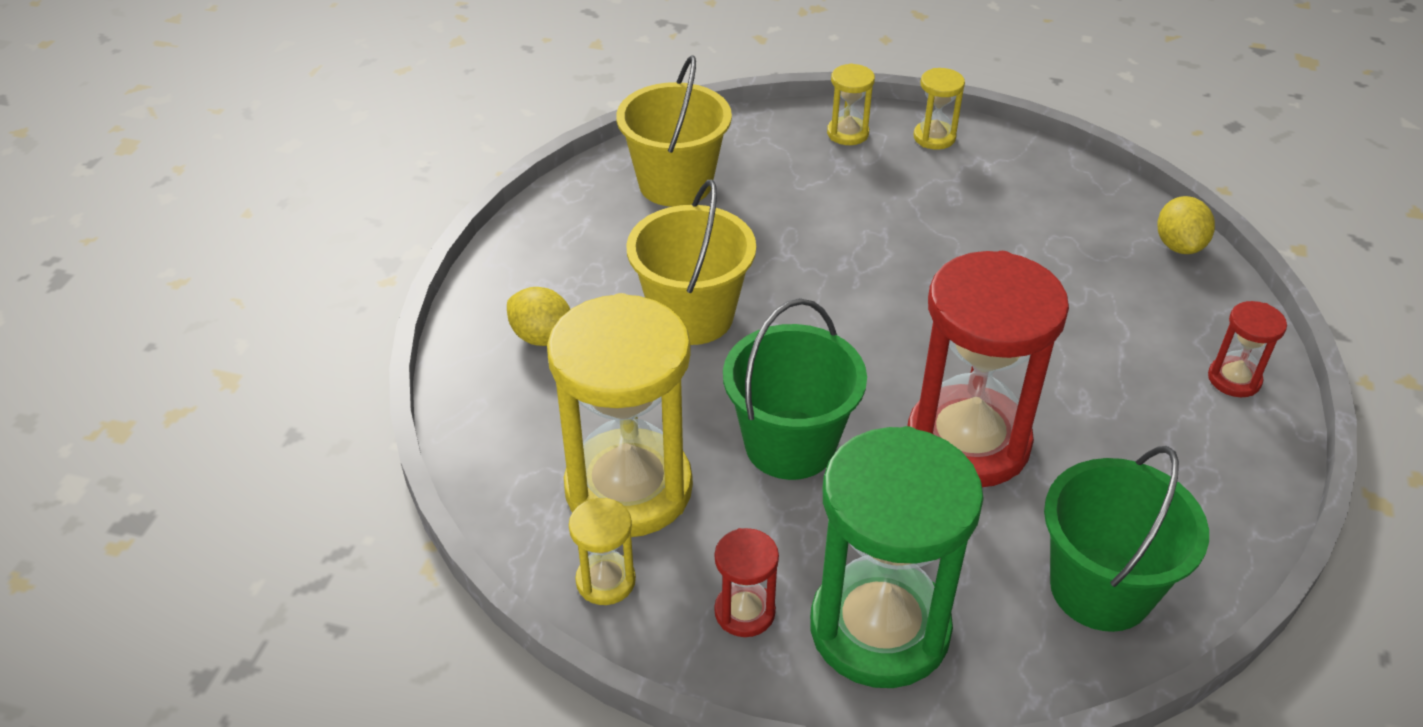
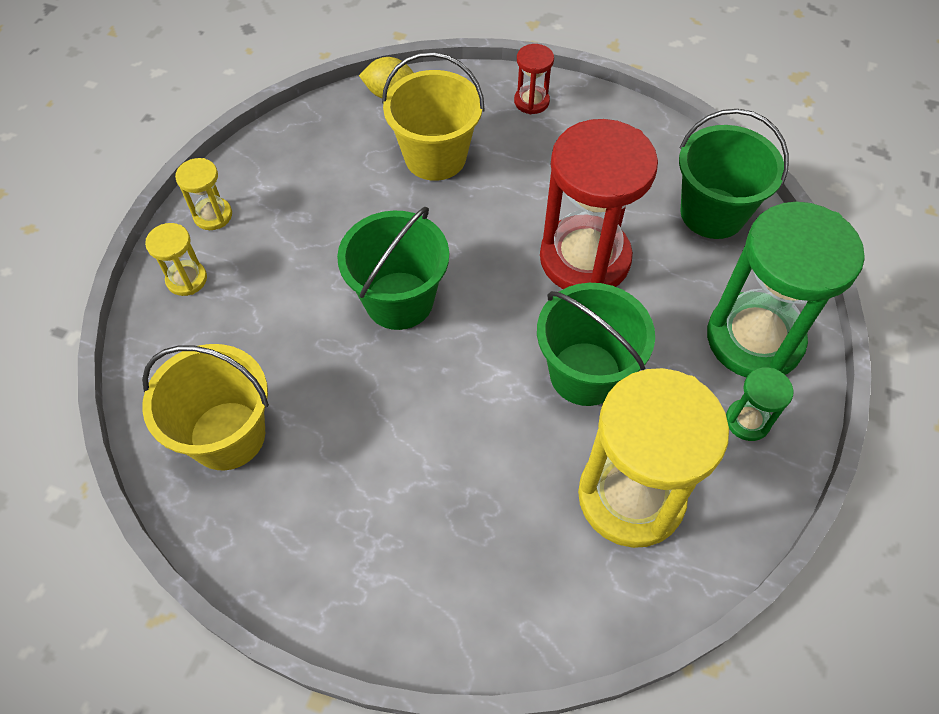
camera: 85 degrees left, 15 degrees up
yellow lemon [507,287,570,346] -> none
yellow hourglass [569,498,636,605] -> none
yellow bucket [626,180,756,345] -> yellow bucket moved to [382,52,485,181]
red hourglass [714,528,779,637] -> green hourglass [726,368,794,441]
none -> green bucket [337,207,449,330]

